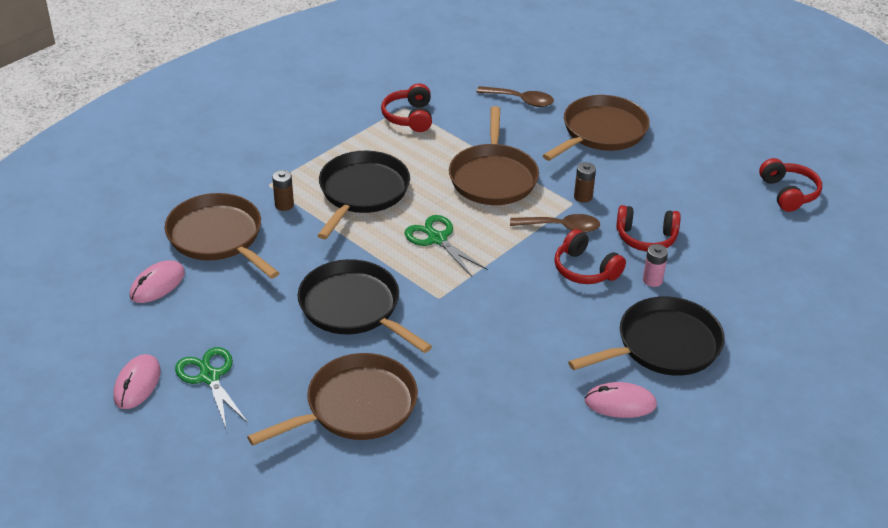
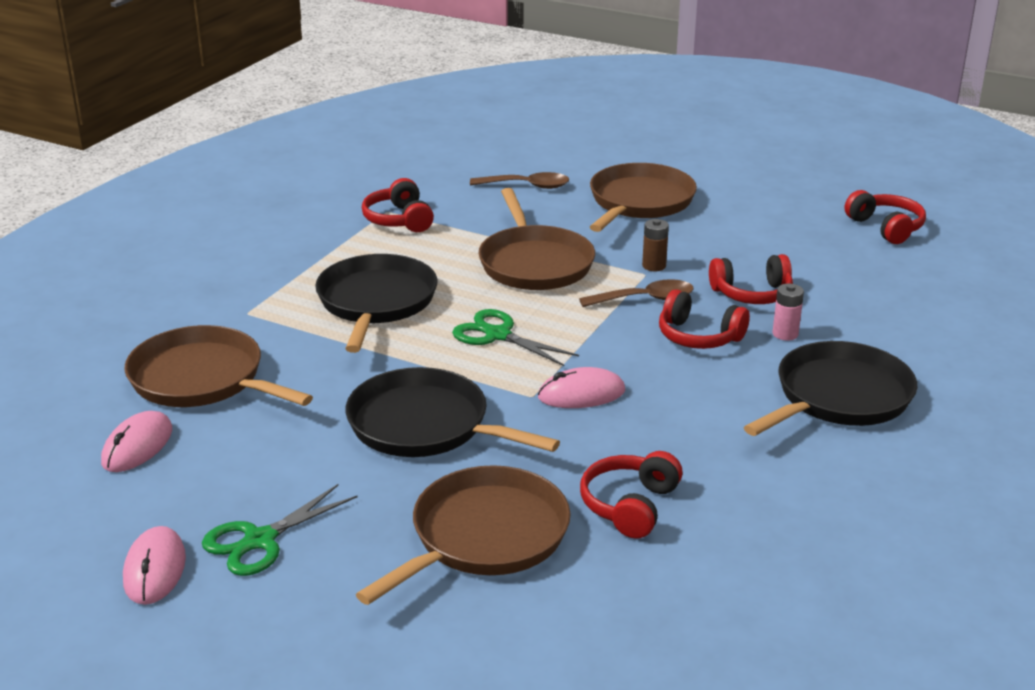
camera: 15 degrees left, 10 degrees down
green scissors [175,347,248,428] -> green scissors turned 90 degrees counterclockwise [202,484,357,576]
brown battery [272,170,294,211] -> none
pink mouse [585,382,657,418] -> pink mouse moved to [538,367,625,408]
none -> red headphones [580,451,683,539]

